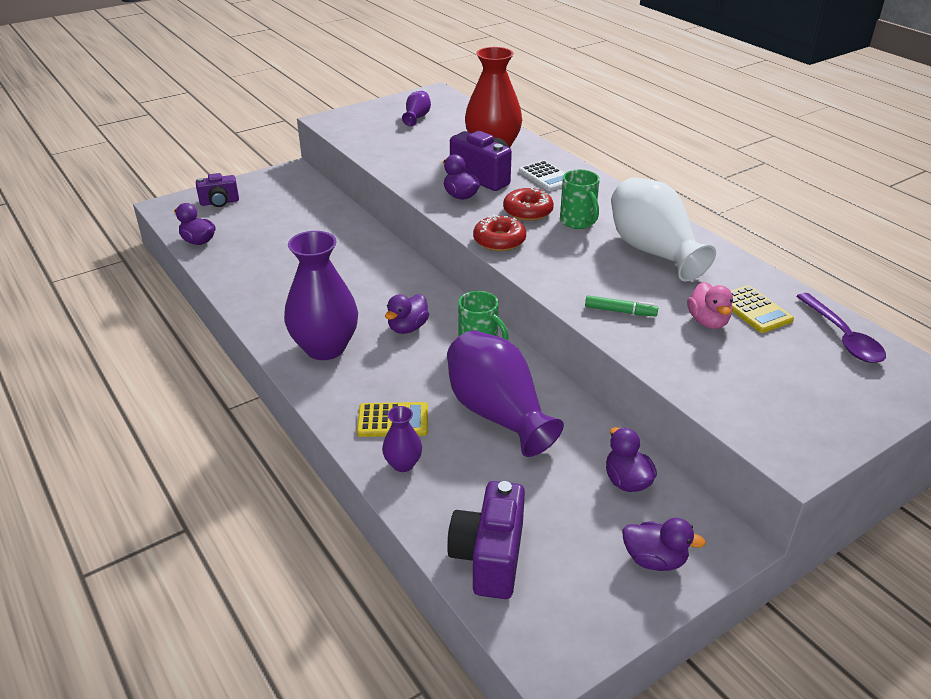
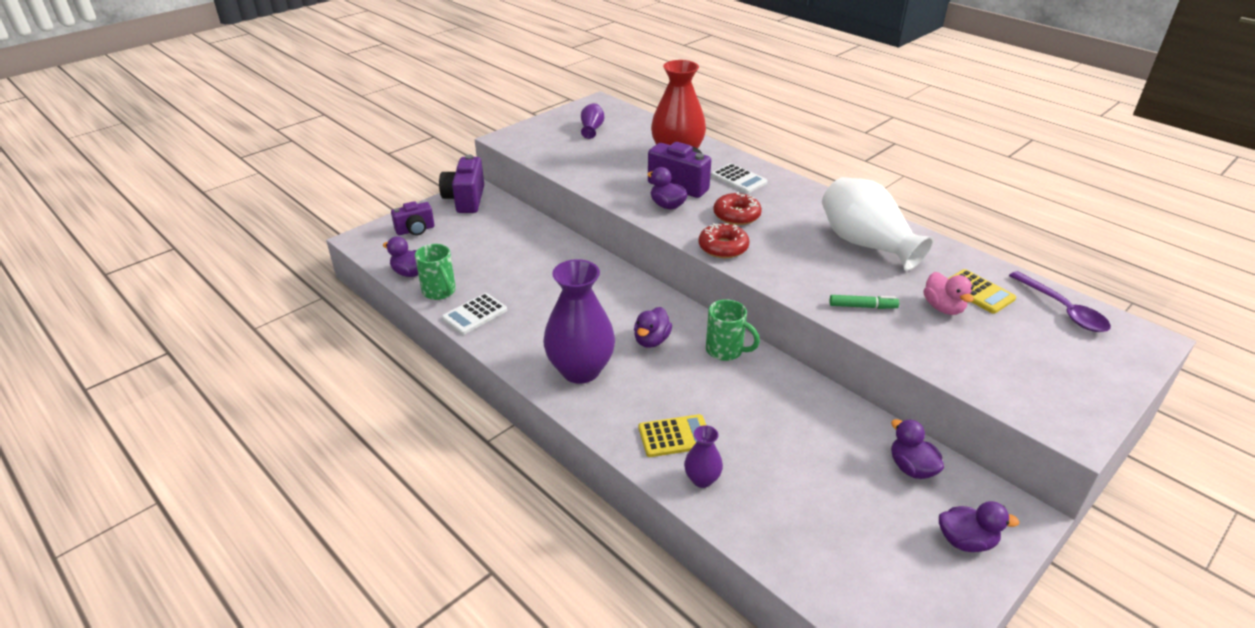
camera: 10 degrees left, 0 degrees up
purple vase [447,330,564,457] -> none
purple camera [447,481,525,599] -> purple camera moved to [439,155,484,213]
green mug [560,170,600,229] -> green mug moved to [415,244,456,300]
none -> white calculator [442,293,507,335]

